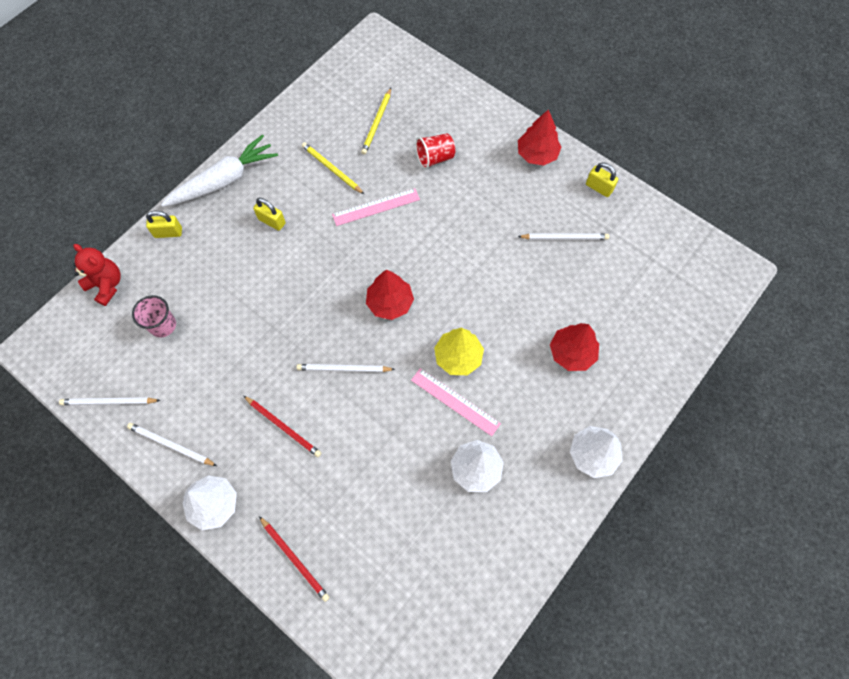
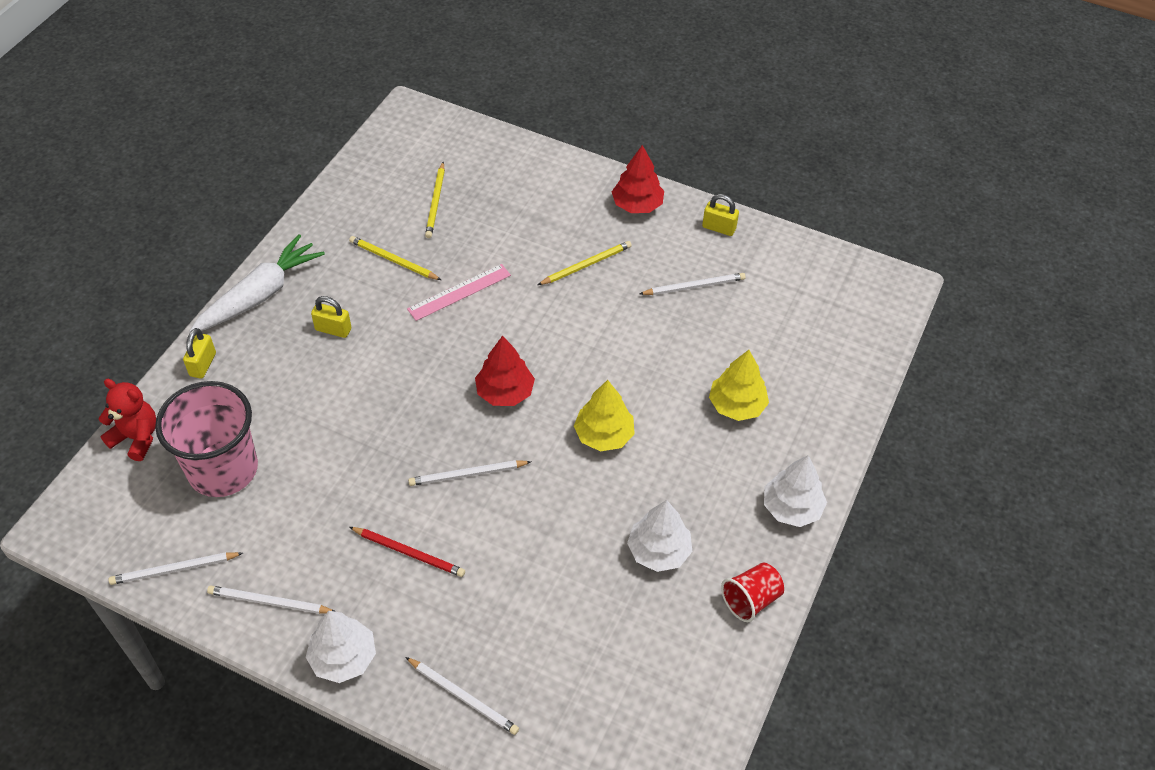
camera: 15 degrees left, 15 degrees down
pink cup [132,295,176,338] -> pink cup [155,381,258,497], size x1.99
yellow padlock [146,211,182,238] -> yellow padlock turned 60 degrees counterclockwise [183,328,216,378]
red pencil [259,516,330,602] -> white pencil [405,657,519,735]
pink ruler [411,368,501,436] -> none
red cup [416,133,455,169] -> red cup moved to [721,563,784,622]
red tree [550,323,599,371] -> yellow tree [709,350,769,421]
none -> yellow pencil [538,241,632,285]

